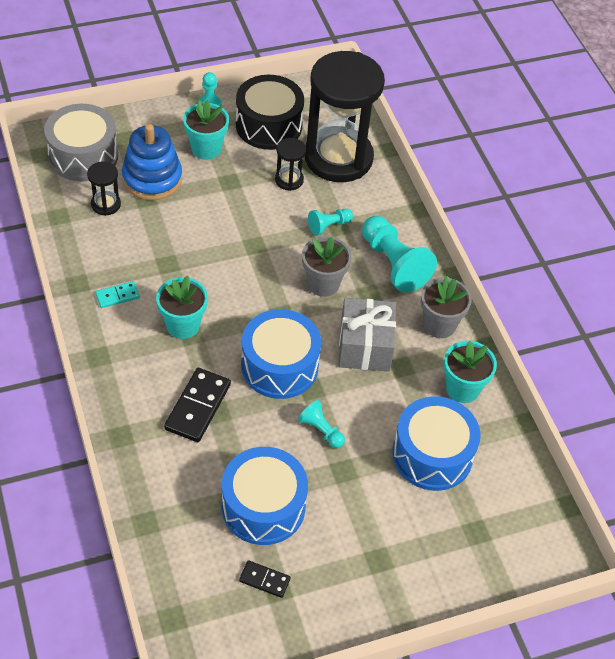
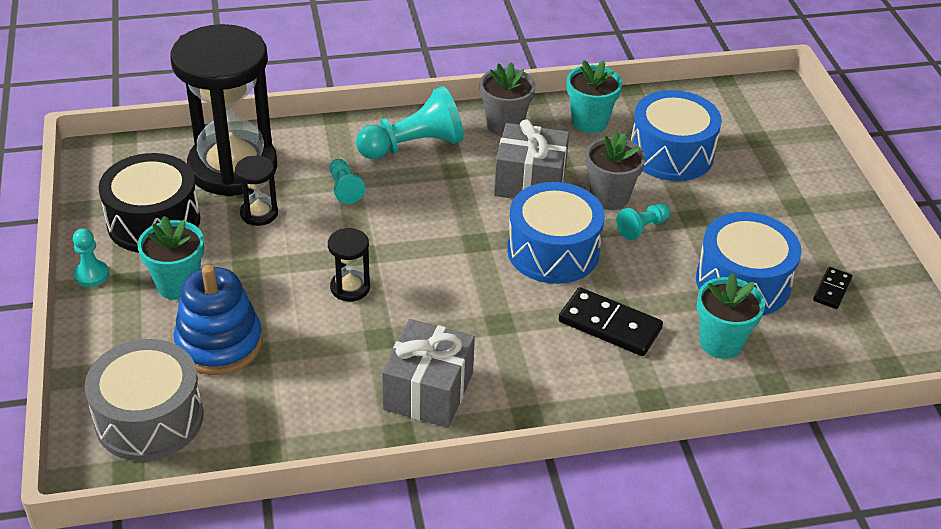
camera: 80 degrees left, 10 degrees down
black hourglass [87,162,121,216] -> black hourglass moved to [328,228,370,301]
turquoise domino [95,281,140,308] -> grey gift [382,319,475,428]
turquoise flower pot [156,276,208,339] -> turquoise flower pot moved to [697,273,765,359]
grey flower pot [302,236,352,297] -> grey flower pot moved to [586,131,645,210]

